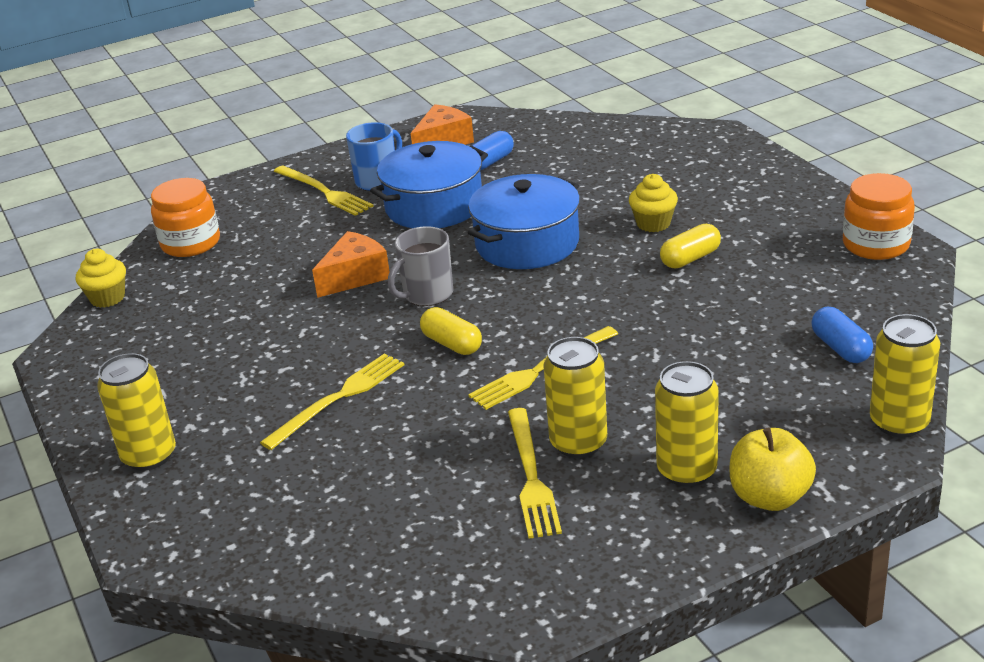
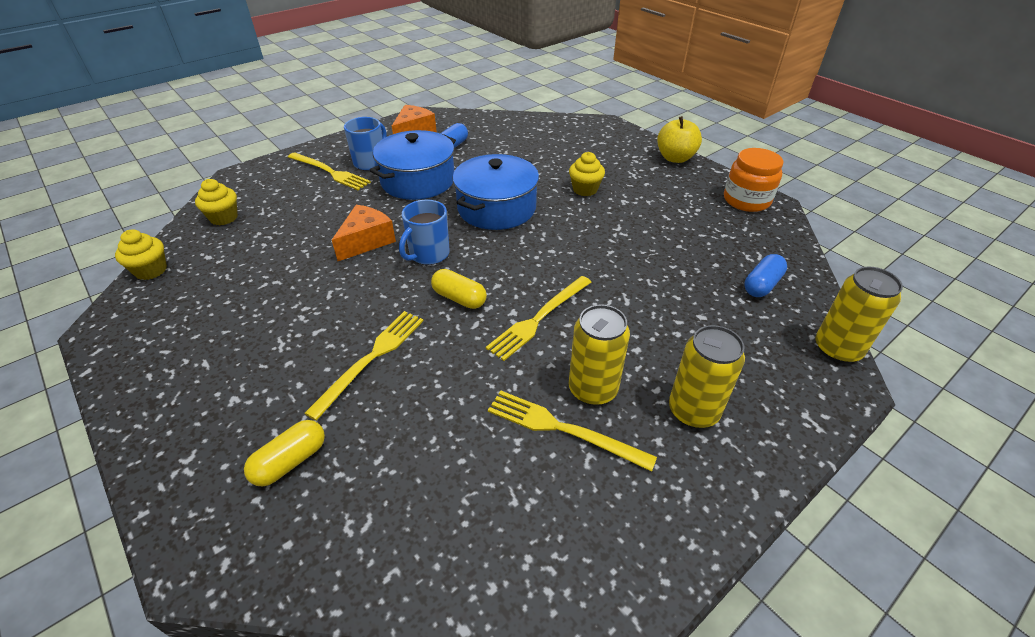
camera: 15 degrees left, 10 degrees up
yellow can [97,353,176,471] -> none
orange jar [151,178,220,257] -> yellow cupcake [195,179,238,226]
grey mug [388,226,453,306] -> blue mug [399,199,450,265]
yellow fork [508,408,562,539] -> yellow fork turned 135 degrees clockwise [488,390,657,472]
yellow capsule [660,224,721,268] -> yellow capsule moved to [244,420,325,486]
yellow apple [730,428,816,511] -> yellow apple moved to [657,116,702,163]
blue capsule [811,307,873,363] -> blue capsule turned 75 degrees clockwise [744,254,787,297]

